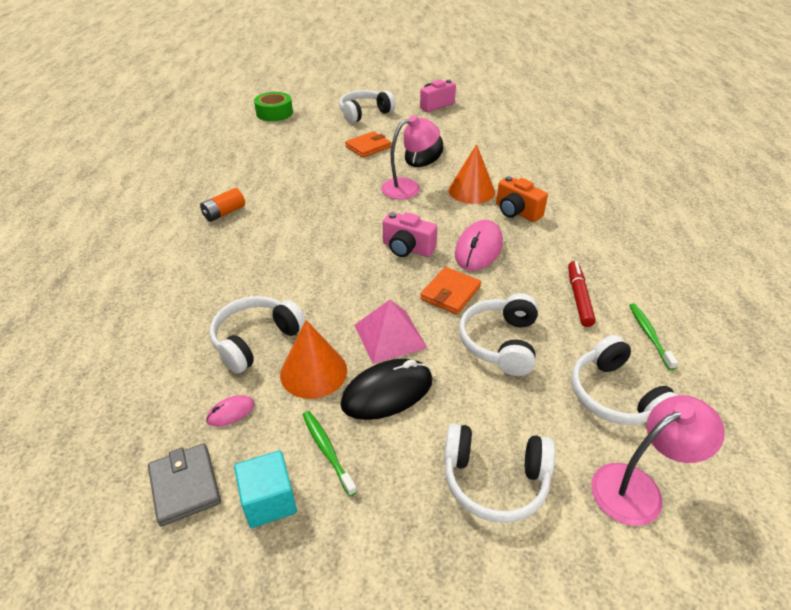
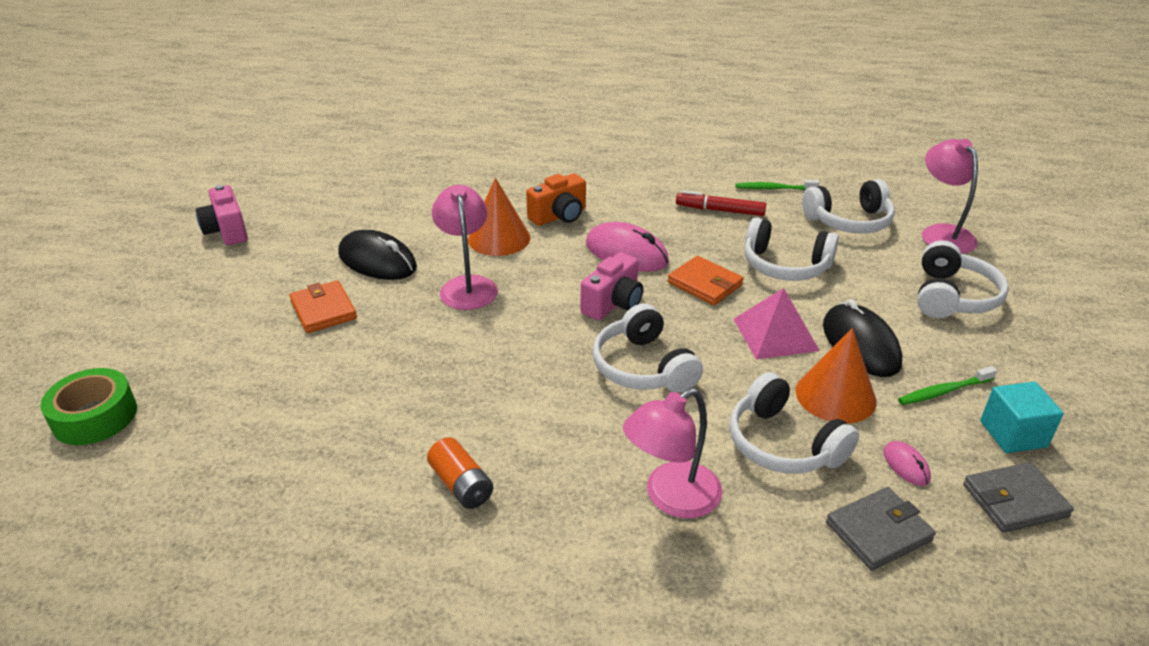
camera: 80 degrees left, 5 degrees down
white headphones [339,90,396,123] -> white headphones moved to [593,303,703,393]
none -> pink lamp [623,388,723,518]
none -> grey wallet [826,487,936,570]

